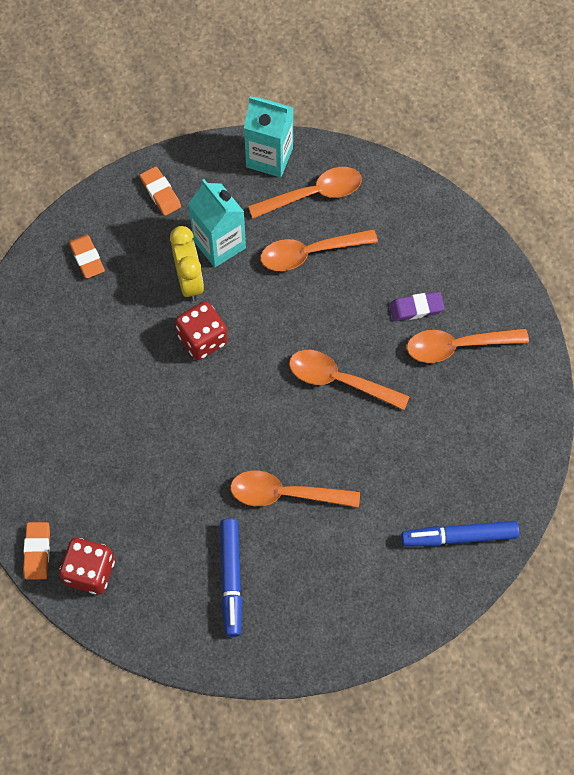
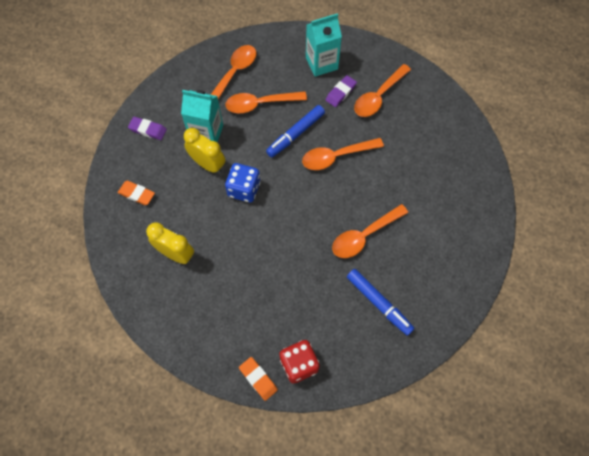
camera: 40 degrees left, 0 degrees up
orange eraser [140,167,181,216] -> purple eraser [128,117,167,140]
red dice [175,301,228,360] -> blue dice [225,163,260,202]
turquoise carton [244,96,294,178] -> turquoise carton moved to [306,13,342,77]
orange spoon [260,229,378,271] -> orange spoon turned 45 degrees clockwise [225,91,307,114]
blue marker [401,521,519,546] -> blue marker moved to [266,105,325,157]
none -> yellow clock [146,223,194,264]

